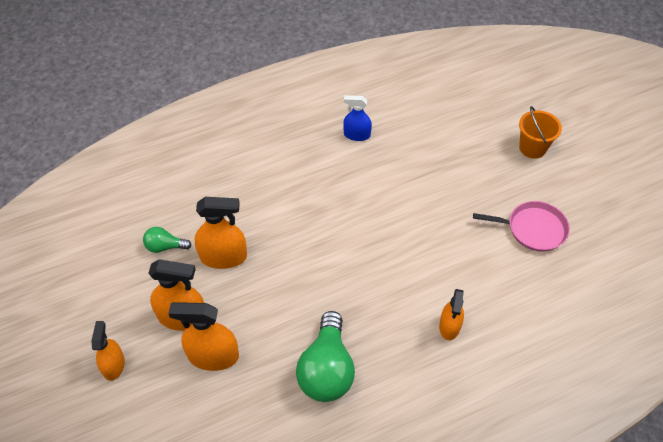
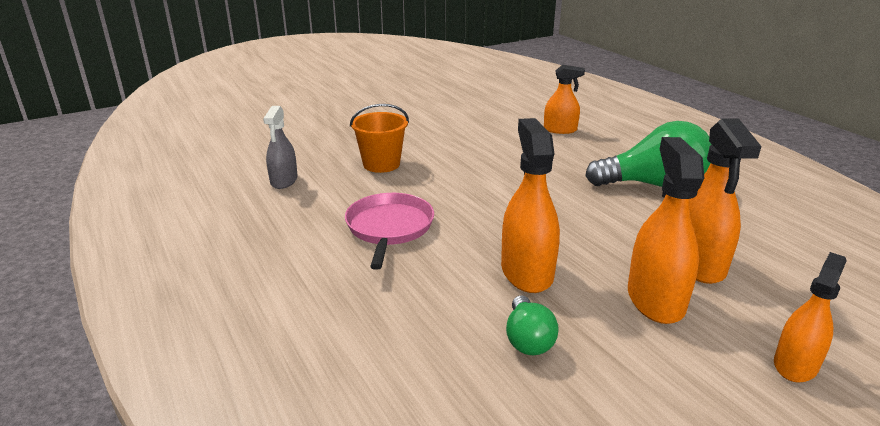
camera: 95 degrees left, 25 degrees down
orange spray bottle [91,321,125,381] -> orange spray bottle turned 135 degrees clockwise [774,252,847,382]
blue spray bottle [343,95,372,141] -> grey spray bottle [263,106,298,189]
pink pan [473,201,570,252] -> pink pan moved to [345,193,434,270]
orange bucket [519,106,562,159] -> orange bucket moved to [350,104,409,173]

